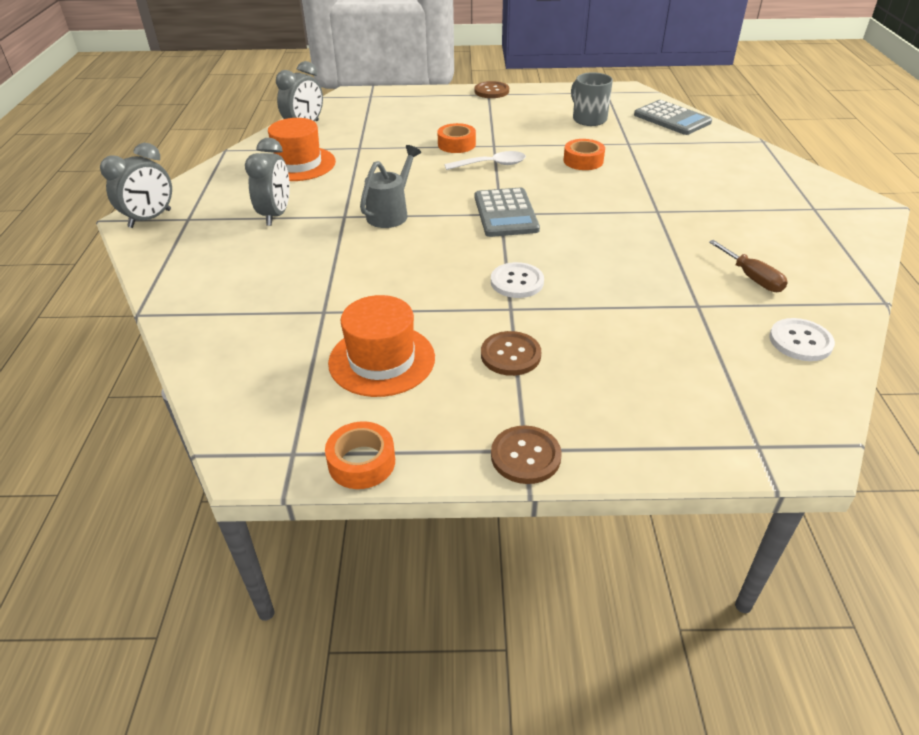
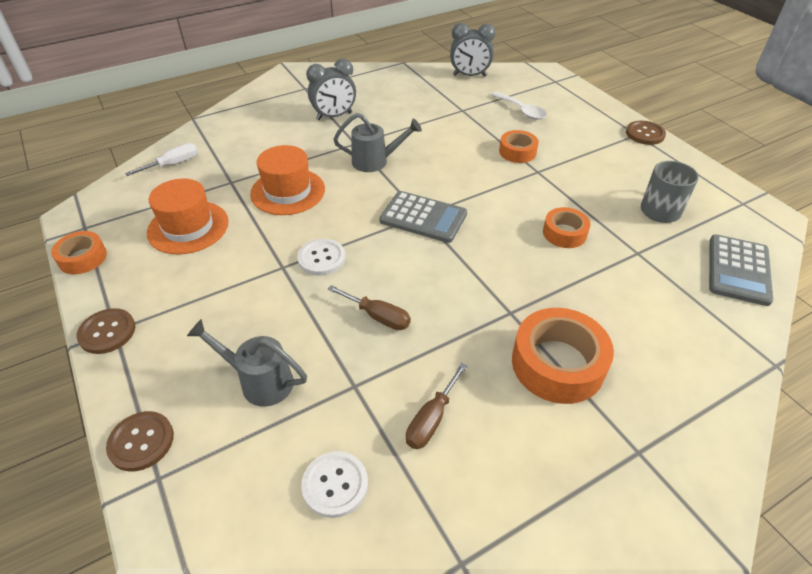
camera: 60 degrees right, 5 degrees up
grey clock [100,143,172,228] -> none
orange hat [268,118,336,181] -> orange hat moved to [250,145,325,215]
white spoon [445,151,526,170] -> white spoon moved to [491,92,547,120]
grey calculator [475,188,540,237] -> grey calculator turned 120 degrees counterclockwise [379,191,467,243]
brown button [481,331,541,376] -> brown button moved to [106,411,174,472]
none -> white screwdriver [125,143,198,176]
none -> grey watering can [187,319,307,406]
none -> brown screwdriver [328,285,411,330]
none -> orange tape [512,308,614,404]

